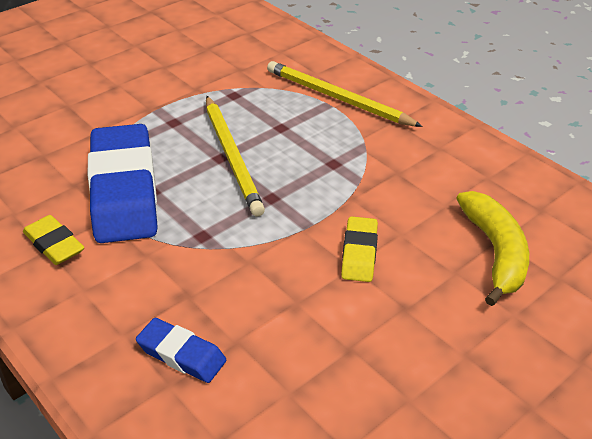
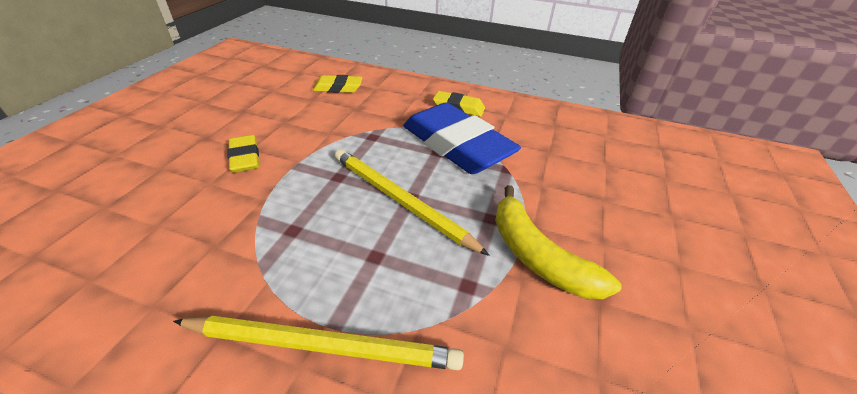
camera: 150 degrees right, 0 degrees up
blue eraser [136,318,226,383] -> yellow eraser [313,75,362,93]
yellow banana [456,191,529,306] -> yellow banana moved to [495,185,622,299]

